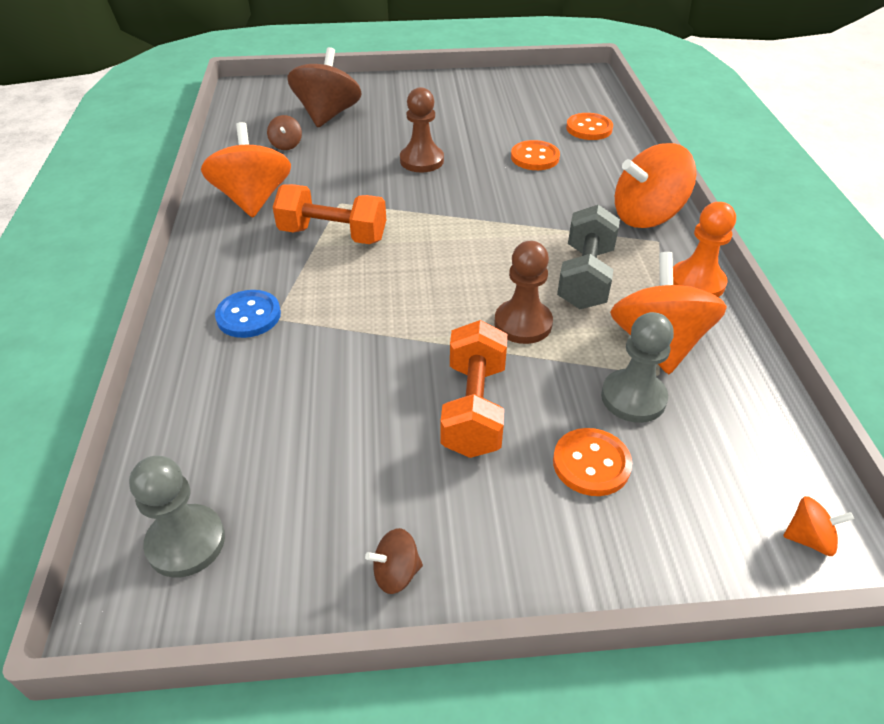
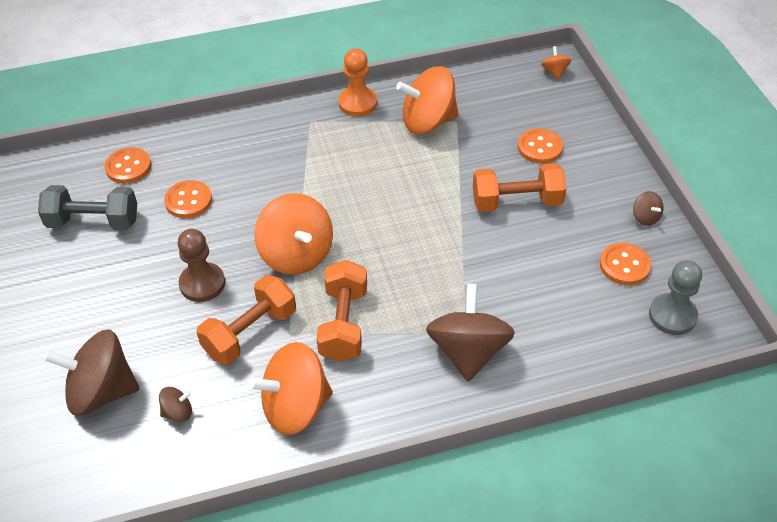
camera: 100 degrees left, 5 degrees up
blue button [215,290,281,338] -> brown spinning top [426,284,515,382]
brown pawn [494,241,553,344] -> none
grey dumbbell [557,205,620,309] -> grey dumbbell moved to [38,185,137,230]
grey pawn [601,312,674,423] -> none
orange spinning top [615,143,697,228] -> orange spinning top moved to [254,193,333,275]
none -> orange dumbbell [197,275,296,365]
none -> orange button [600,243,651,285]

